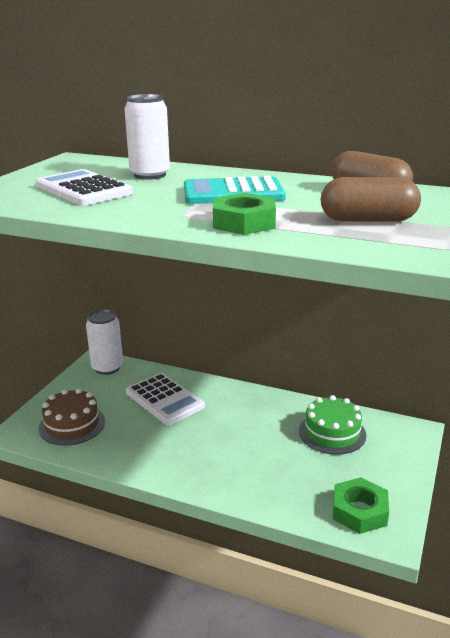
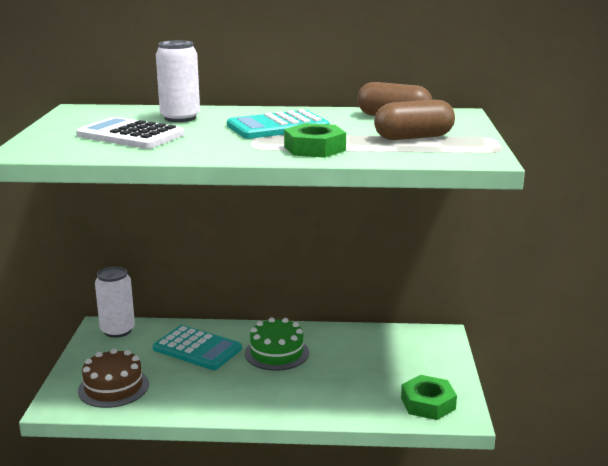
camera: 20 degrees left, 5 degrees down
white calculator [126,373,205,425] -> turquoise calculator [153,325,242,370]
green cake [299,395,366,455] -> green cake moved to [245,317,309,371]

